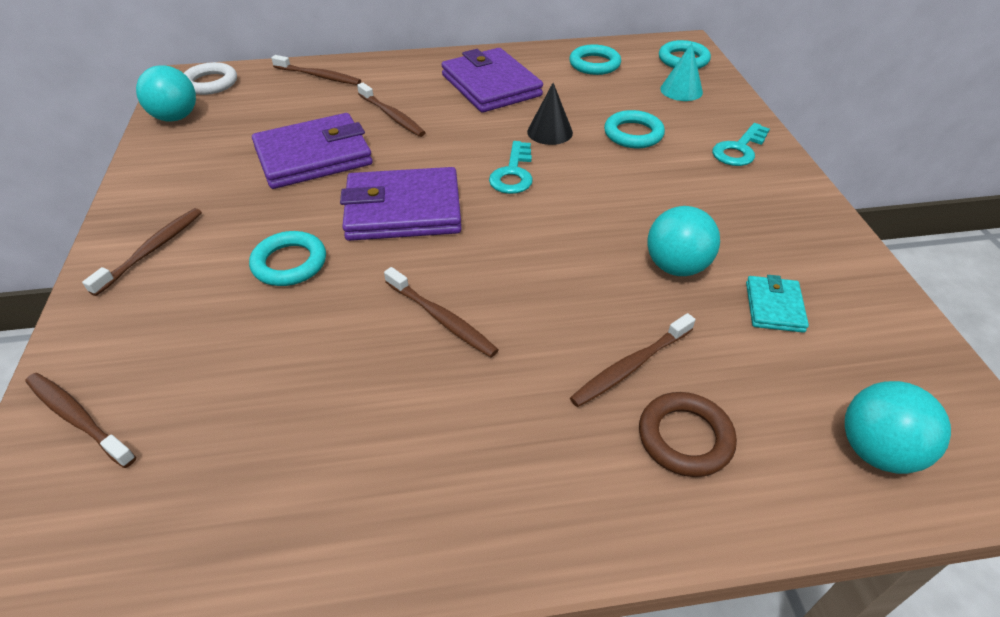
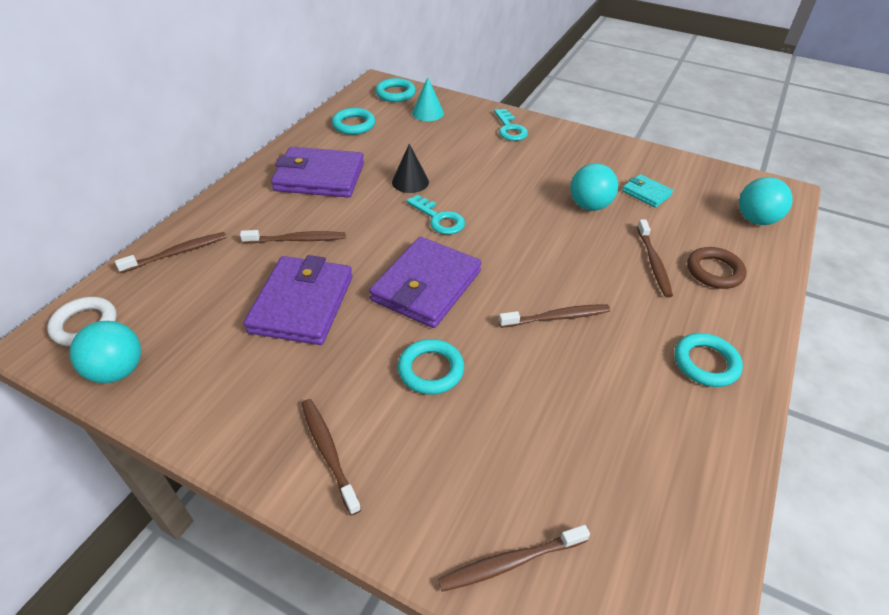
camera: 55 degrees left, 0 degrees up
turquoise ring [604,110,665,148] -> turquoise ring moved to [675,333,743,387]

